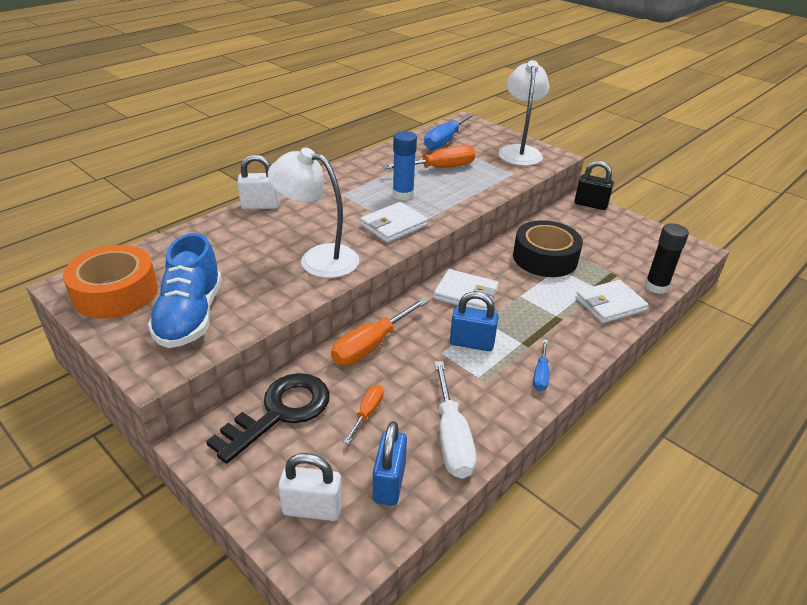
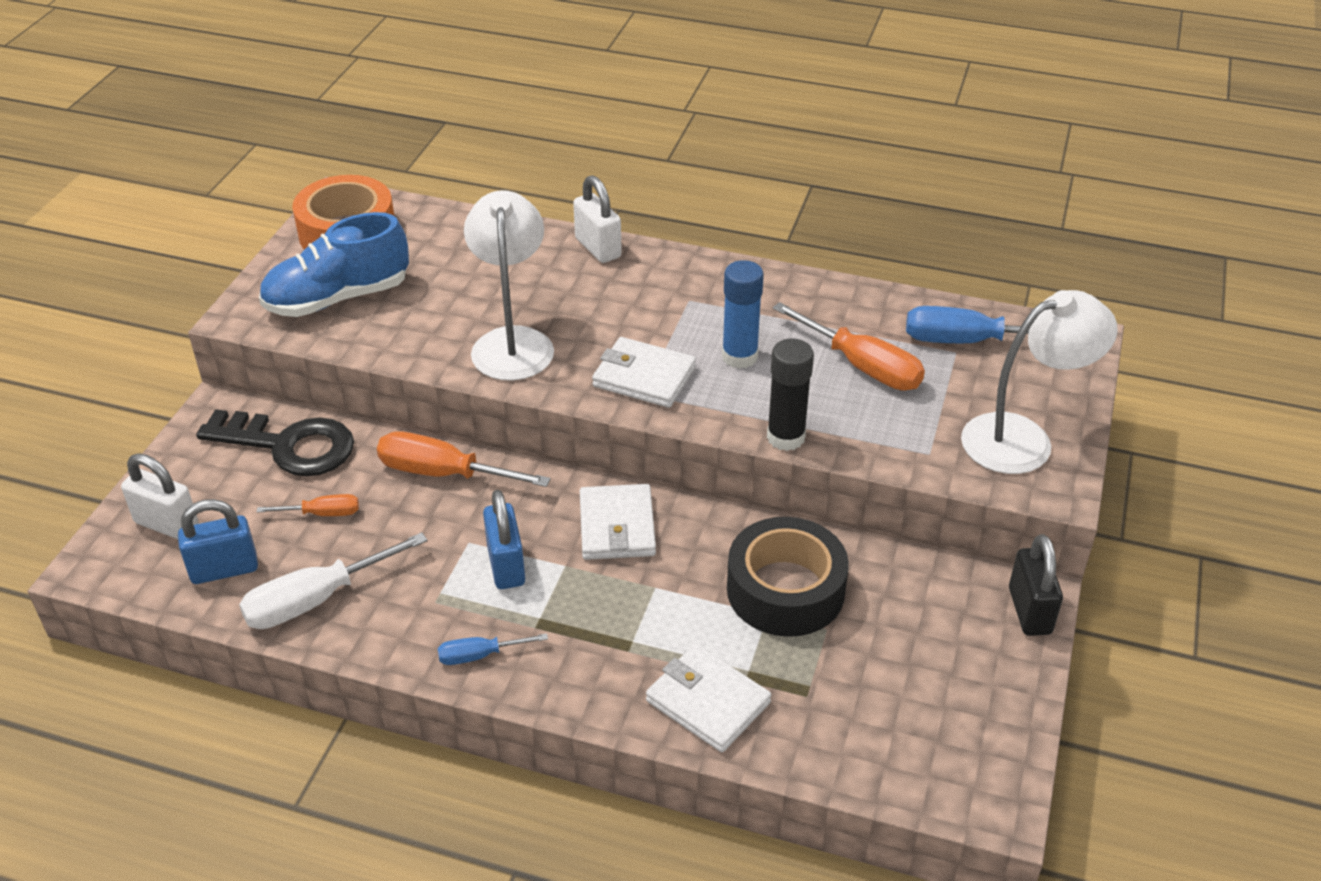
camera: 65 degrees right, 5 degrees up
white padlock [278,453,342,521] -> white padlock turned 45 degrees counterclockwise [121,453,198,539]
black glue stick [645,223,689,294] -> black glue stick moved to [767,339,814,451]

